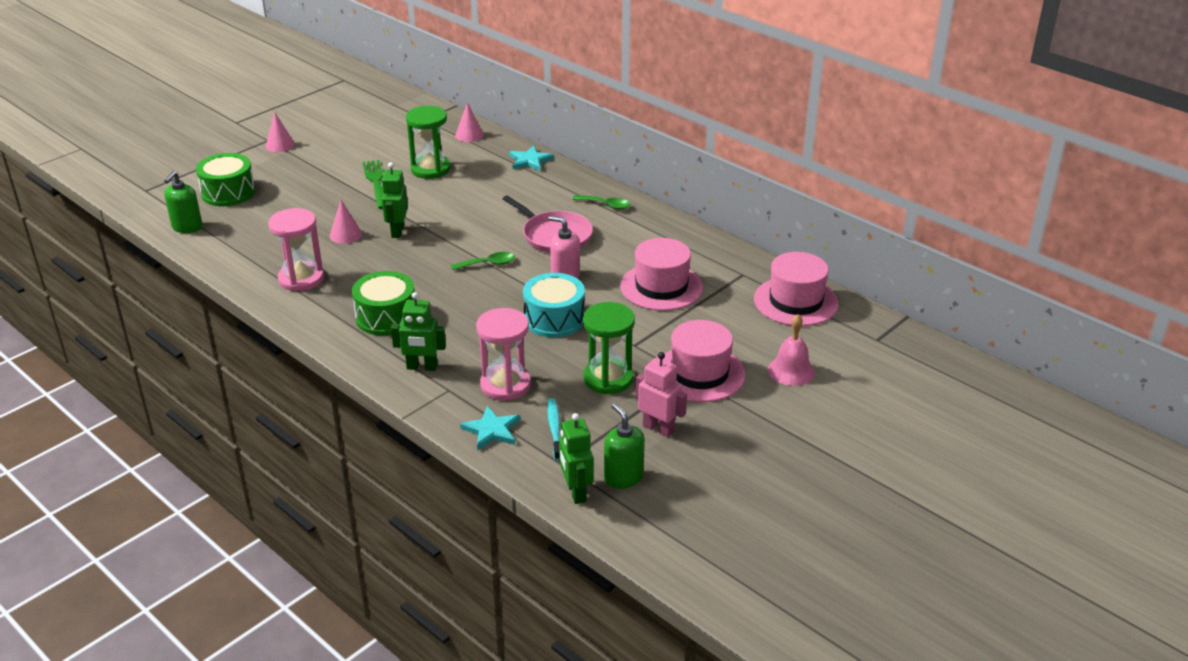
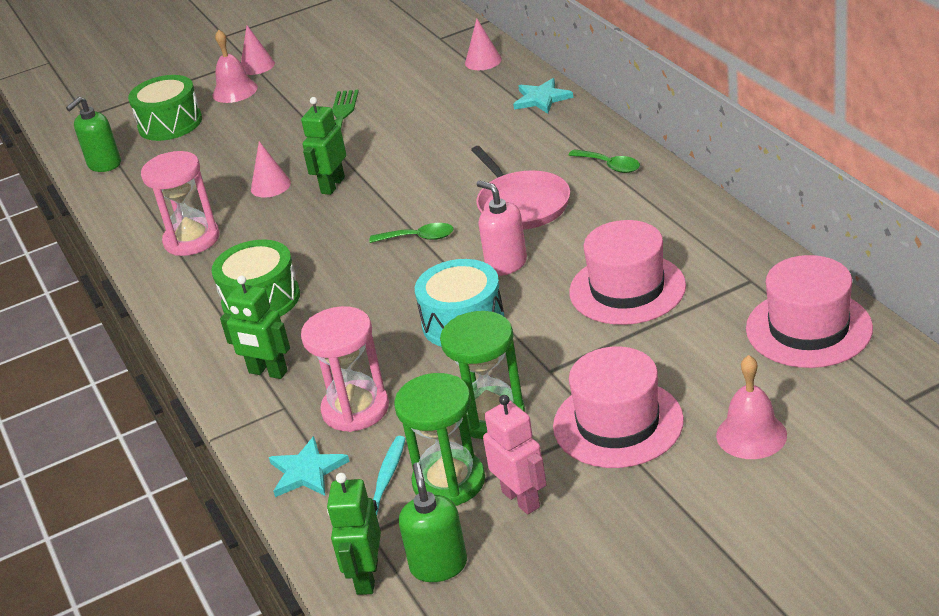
camera: 25 degrees right, 0 degrees up
green hourglass [406,106,451,179] -> green hourglass moved to [394,373,485,506]
none -> pink bell [212,29,258,103]

